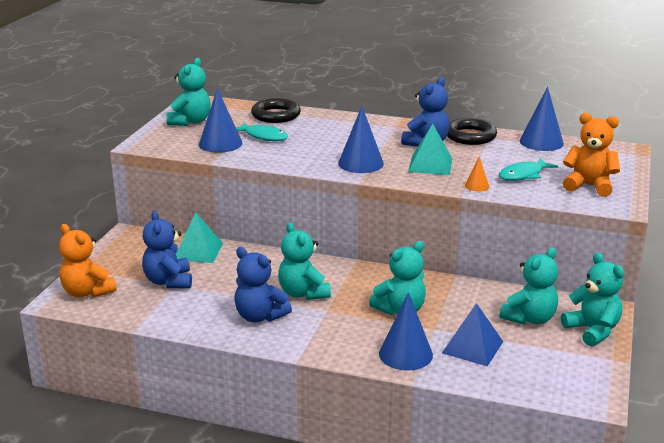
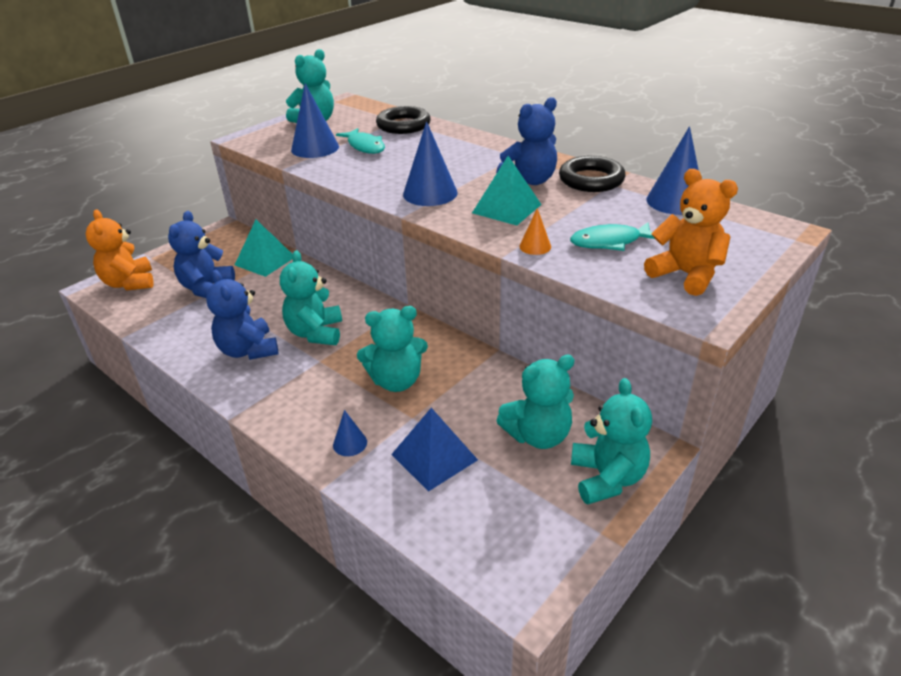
camera: 25 degrees right, 10 degrees up
blue cone [379,292,433,371] -> blue cone [333,410,367,456], size x0.51

